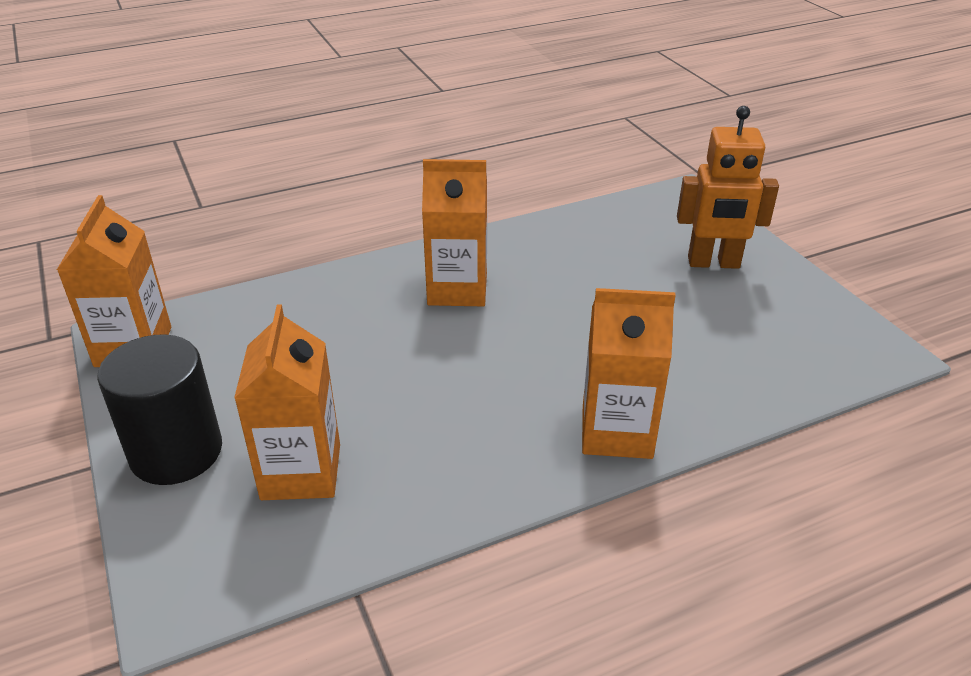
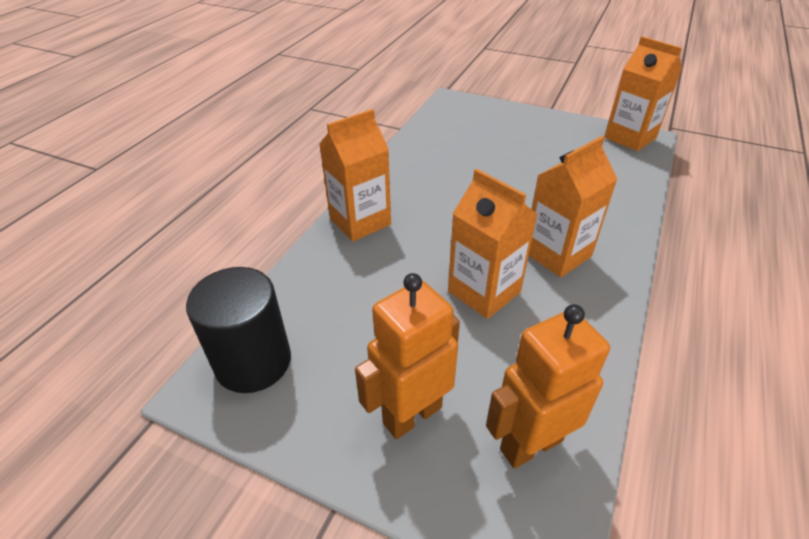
camera: 140 degrees right, 5 degrees up
black cylinder [97,334,222,485] -> black cylinder moved to [186,267,291,393]
orange carton [234,304,340,500] -> orange carton moved to [448,169,538,319]
none -> orange robot [486,304,610,468]

